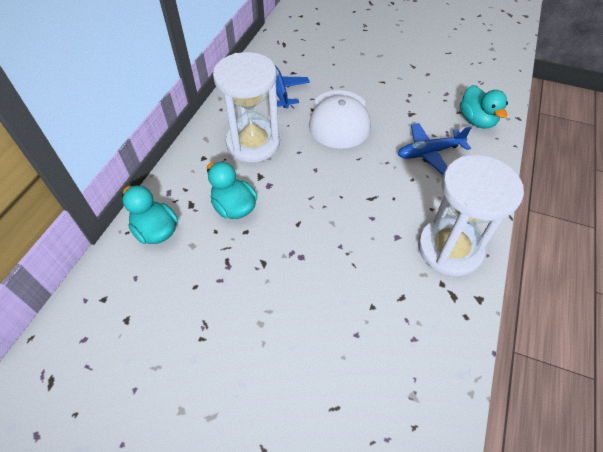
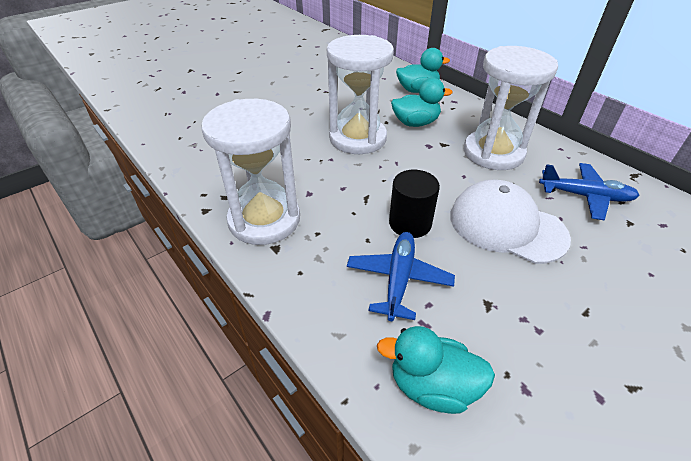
camera: 120 degrees right, 10 degrees down
none -> white hourglass [327,35,394,154]
none -> black cylinder [389,170,440,238]

